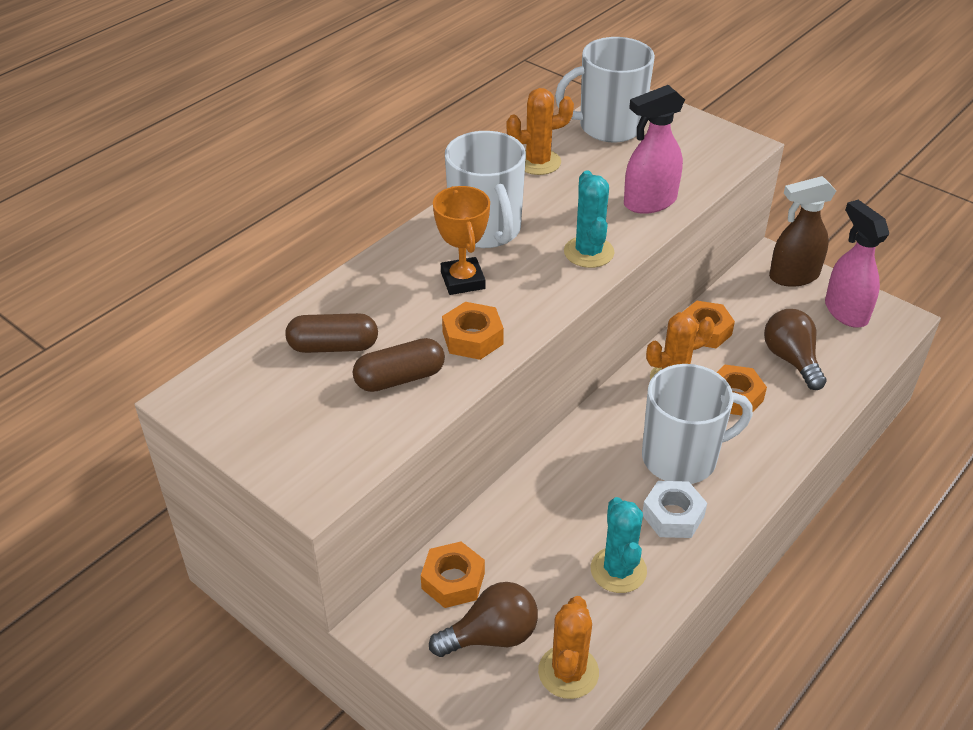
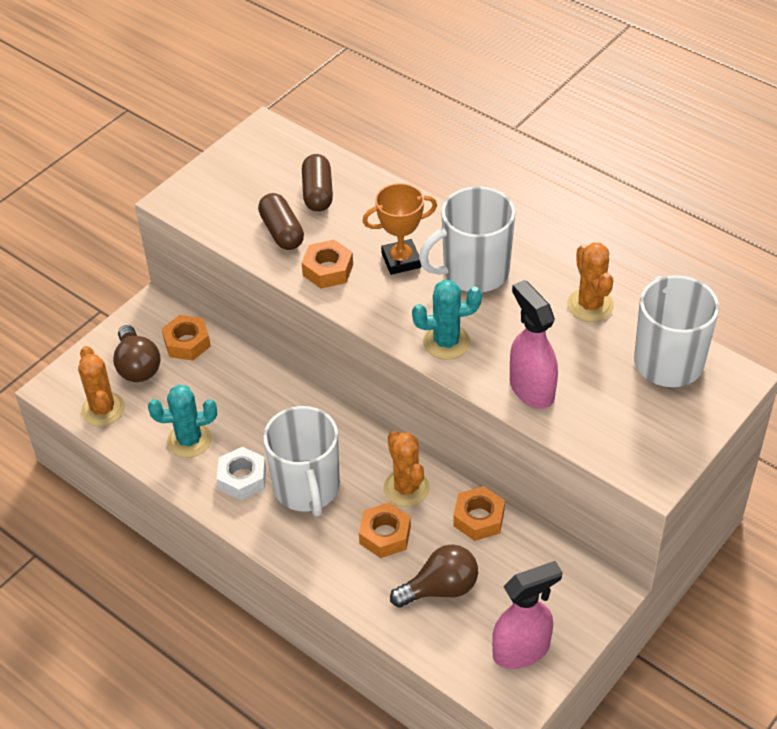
camera: 90 degrees right, 5 degrees up
orange cactus [538,596,599,699] -> orange cactus turned 60 degrees clockwise [78,346,125,426]
brown spray bottle [769,176,836,287] -> none

